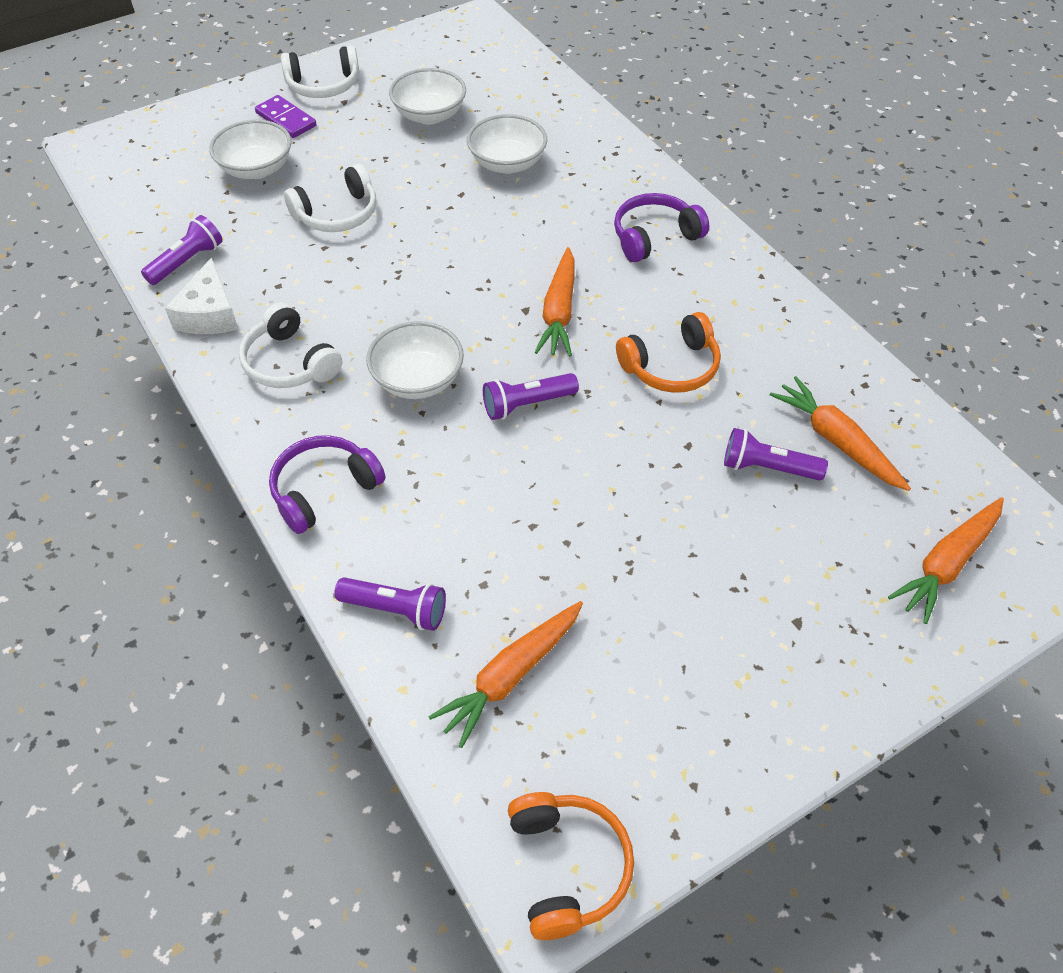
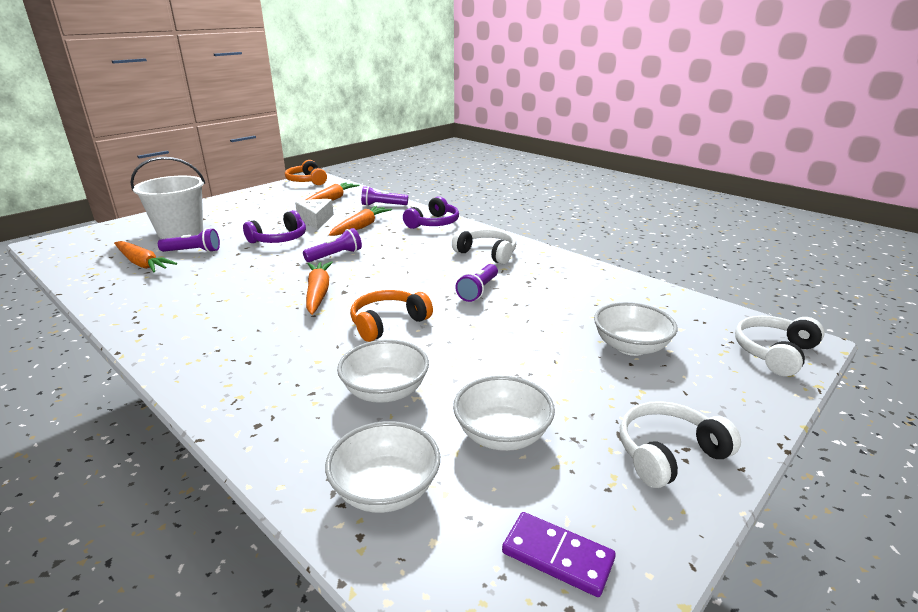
camera: 165 degrees right, 25 degrees down
purple flashlight [141,215,223,285] -> purple flashlight moved to [455,264,498,302]
white cheese [165,258,238,334] -> white cheese moved to [295,199,334,230]
purple domino [255,95,316,138] -> purple domino moved to [502,512,616,597]
white headphones [284,164,376,232] -> white headphones moved to [735,316,825,376]
white bowl [366,321,464,399] -> white bowl moved to [325,421,440,513]
purple headphones [614,193,709,262] -> purple headphones moved to [243,210,306,243]
orange headphones [616,312,721,393] -> orange headphones moved to [350,290,433,342]
orange carrot [888,497,1004,624] -> orange carrot moved to [329,206,392,236]
none -> white bucket [131,157,205,239]

